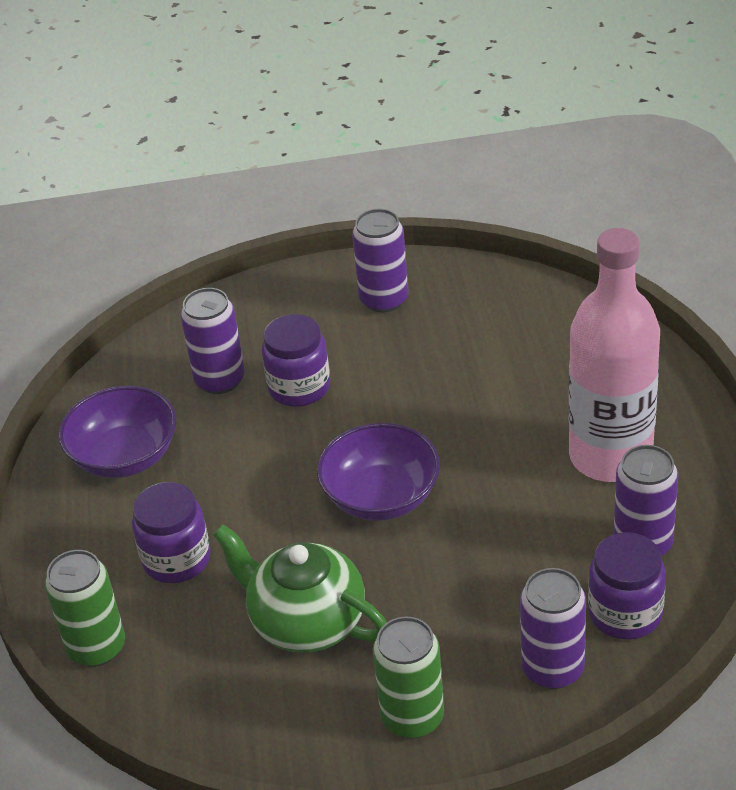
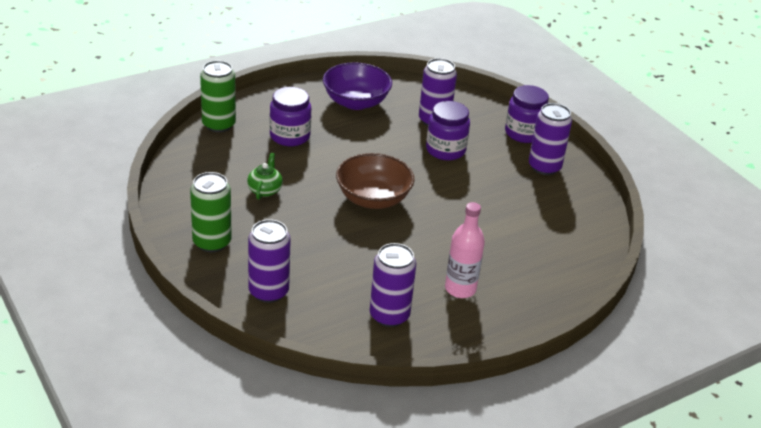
camera: 60 degrees right, 5 degrees down
green teapot [213,524,387,653] -> green teapot [247,153,283,200], size x0.50
purple bowl [317,423,440,521] -> brown bowl [336,153,415,209]
pink bottle [569,228,660,482] -> pink bottle [445,202,485,298], size x0.54
purple jar [588,532,666,640] -> purple jar moved to [505,85,549,143]

